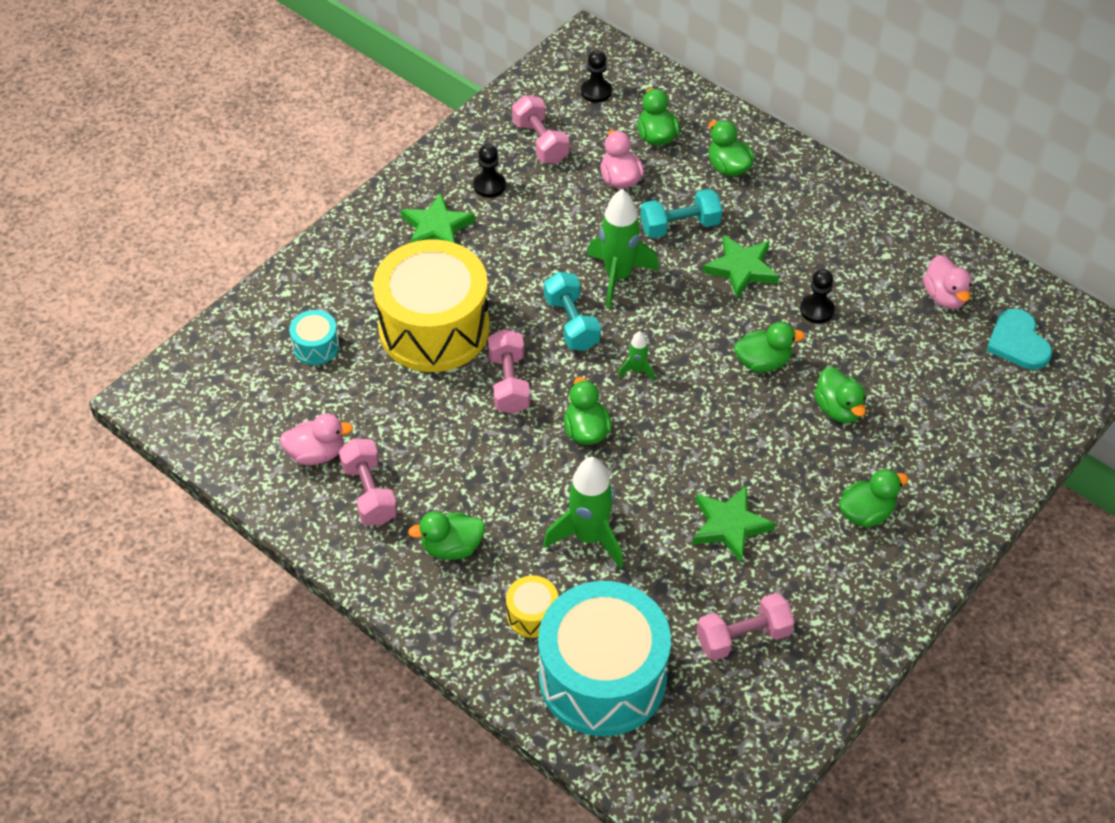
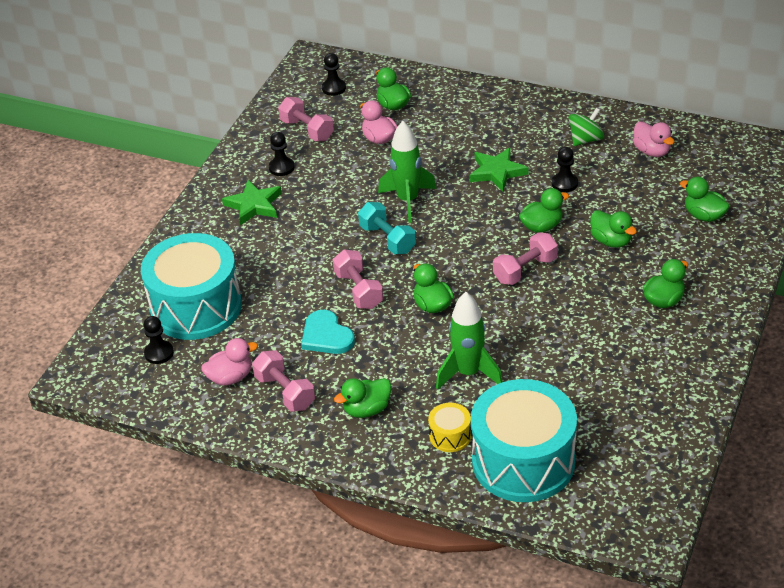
camera: 15 degrees left, 10 degrees down
turquoise drum [289,310,340,365] -> turquoise drum [141,233,242,340], size x2.40
yellow drum [373,239,490,372] -> none
green rocket [618,331,655,381] -> none
turquoise dumbbell [640,189,722,238] -> none
green star [692,485,776,563] -> none
pink dumbbell [697,593,795,661] -> pink dumbbell moved to [493,232,558,285]
green duck [709,120,754,177] -> green duck moved to [680,177,730,222]
turquoise heart [986,308,1052,370] -> turquoise heart moved to [301,310,355,354]
none -> black pawn [144,316,174,364]
none -> green spinning top [569,108,604,146]

